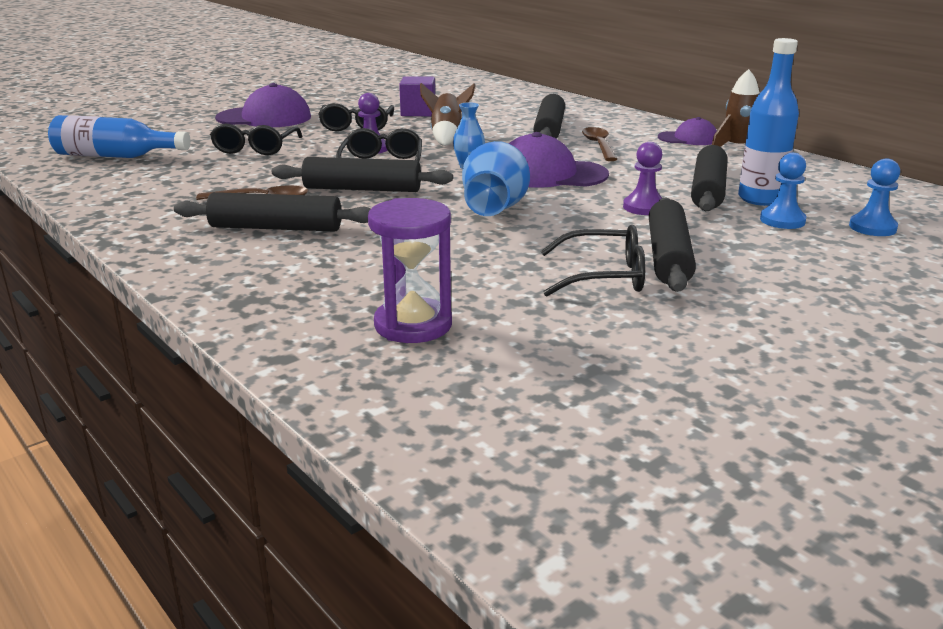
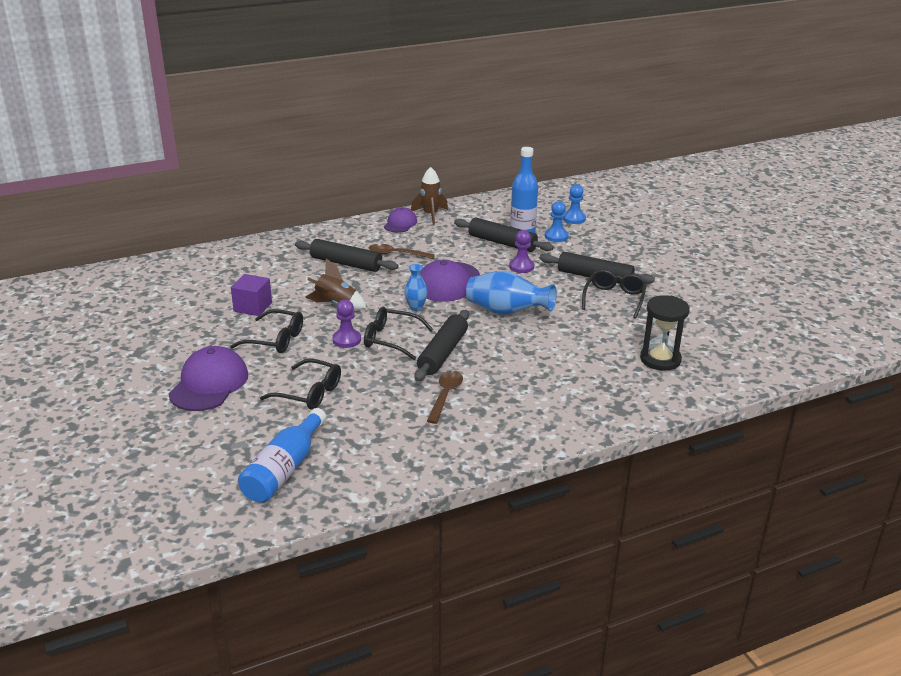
camera: 75 degrees left, 5 degrees up
black rolling pin [174,192,370,232] -> none
purple hourglass [368,198,452,343] -> black hourglass [640,295,690,371]

